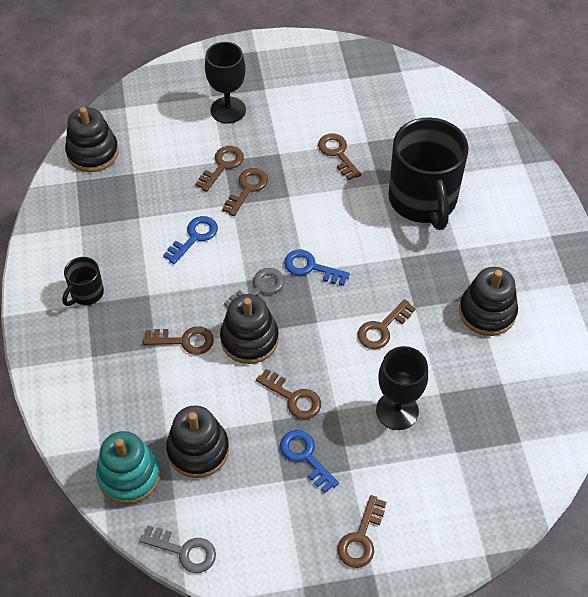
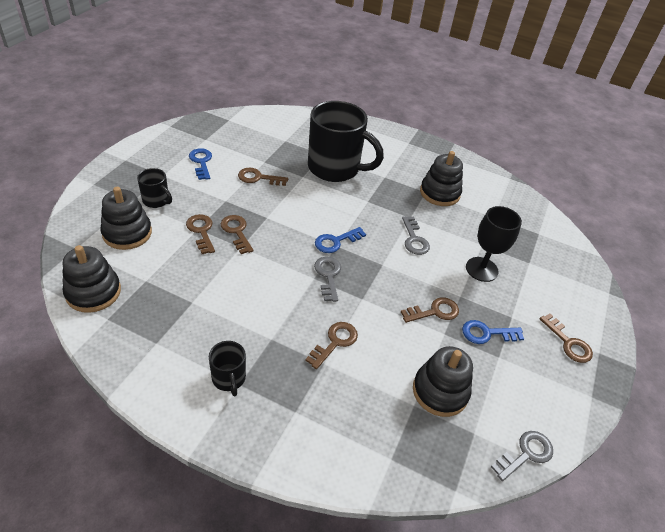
camera: 60 degrees left, 10 degrees down
turquoise stacking toy [96,431,161,504] -> none
blue key [163,216,218,264] -> blue key moved to [189,148,212,180]
black goblet [205,42,246,124] -> black mug [137,168,172,208]
black stacking toy [220,294,279,364] -> black stacking toy moved to [100,187,152,250]
brown key [358,299,416,349] -> grey key [402,216,430,255]

